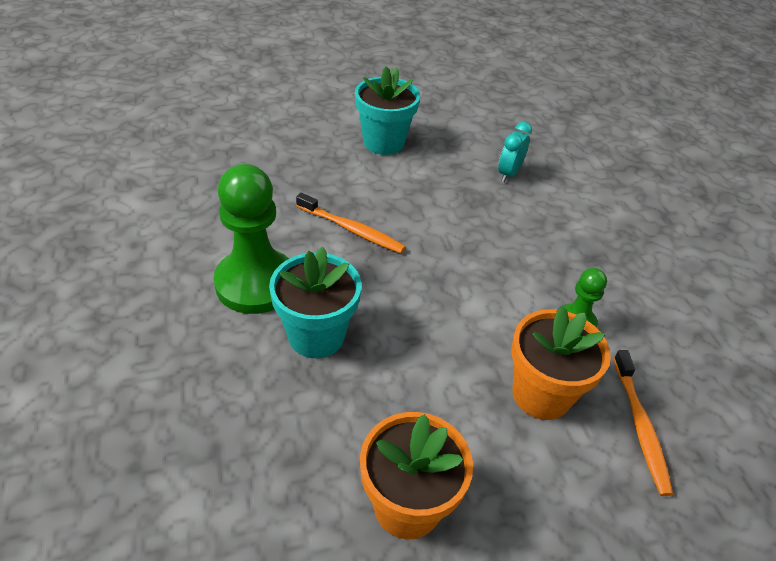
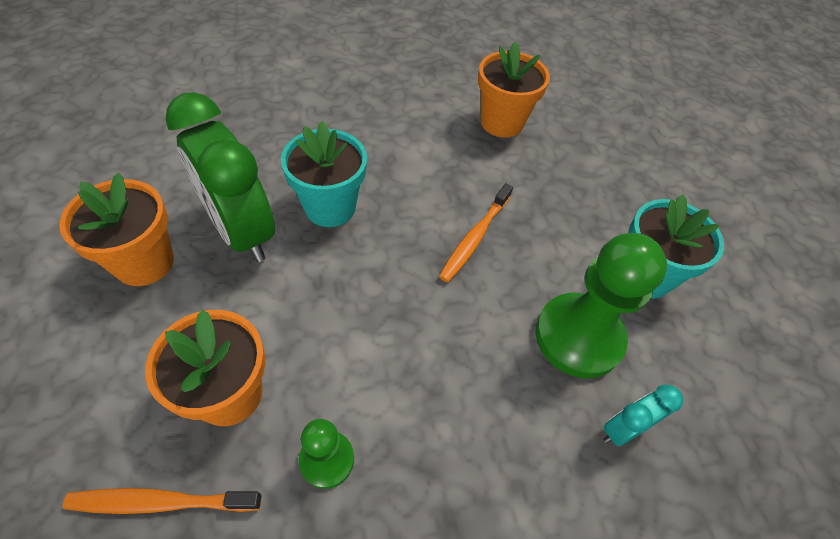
camera: 90 degrees right, 10 degrees up
green pawn [213,164,289,314] -> green pawn moved to [535,233,667,378]
turquoise clock [498,122,532,182] -> turquoise clock turned 60 degrees counterclockwise [604,385,684,446]
none -> green clock [165,92,275,262]
none -> orange flower pot [478,41,550,138]

